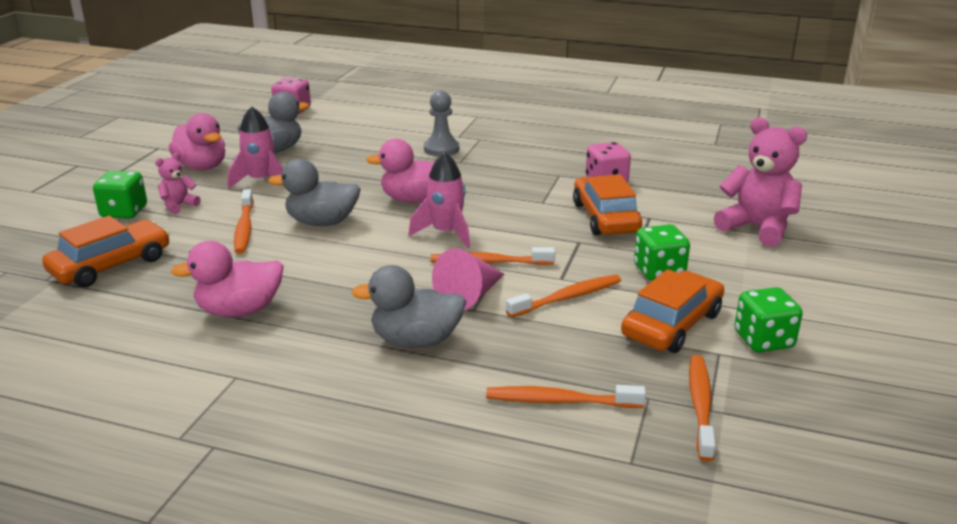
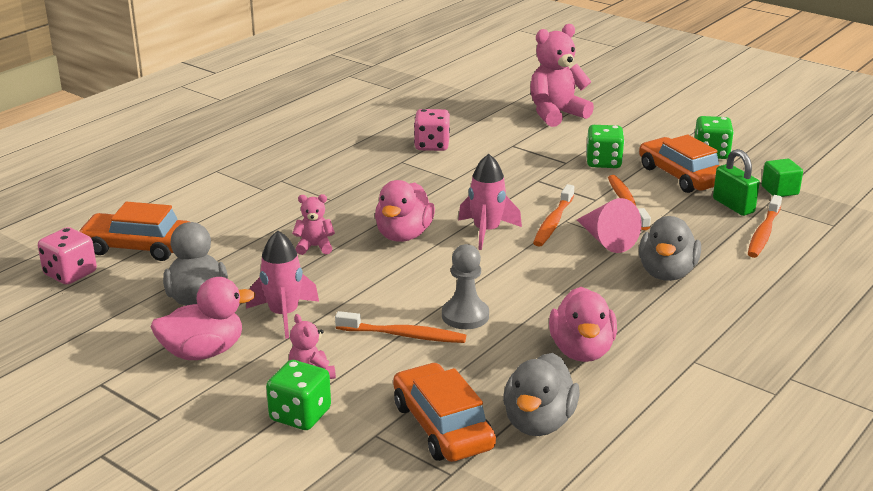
camera: 70 degrees left, 0 degrees up
grey duck [268,159,361,226] -> grey duck moved to [503,353,580,436]
grey pawn [424,91,459,156] -> grey pawn moved to [442,244,489,329]
orange car [573,175,642,235] -> orange car moved to [78,202,189,261]
orange toothbrush [689,355,716,462] -> green cube [762,159,803,197]
none -> pink teddy bear [292,194,335,255]
none -> green padlock [713,149,760,216]

